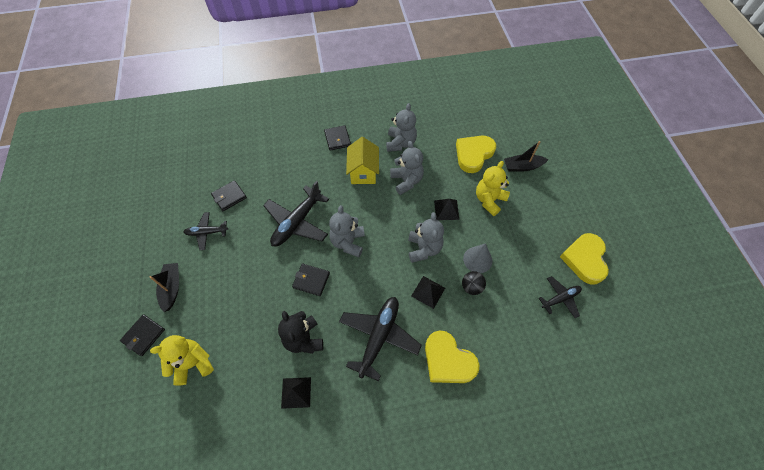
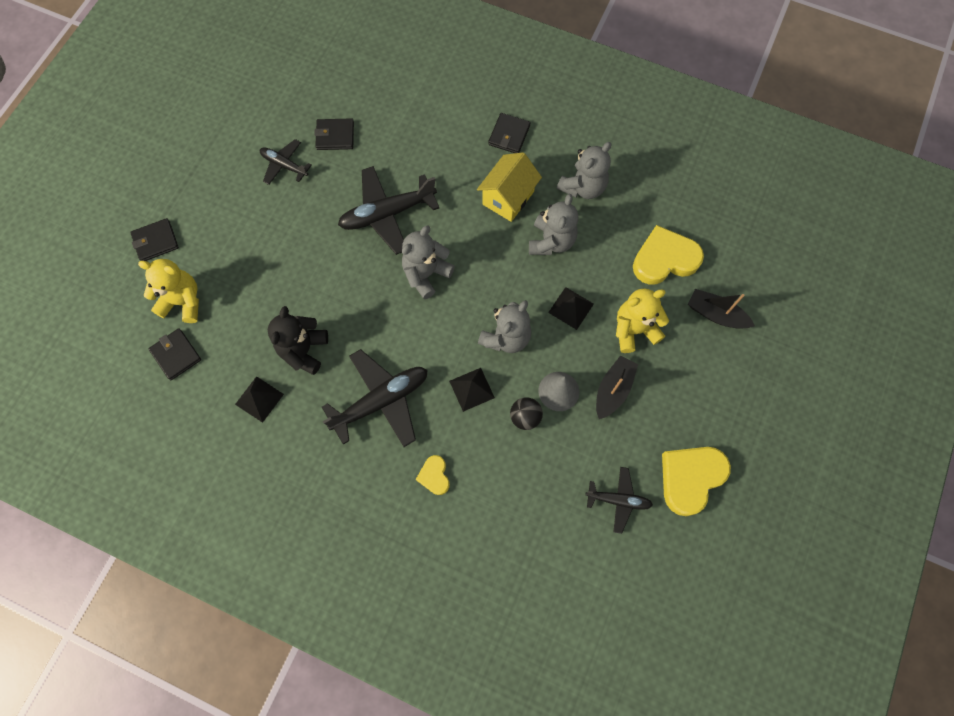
camera: 35 degrees right, 10 degrees up
black boat [149,263,179,312] -> black boat moved to [596,355,638,419]
black wallet [292,264,330,296] -> black wallet moved to [148,329,201,380]
yellow heart [425,330,479,383] -> yellow heart [416,455,450,495], size x0.51

